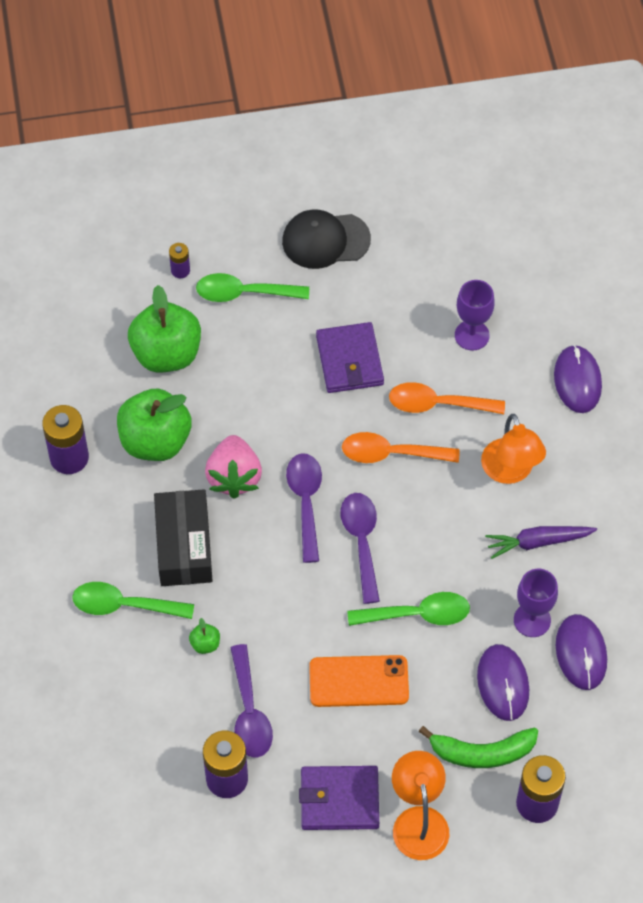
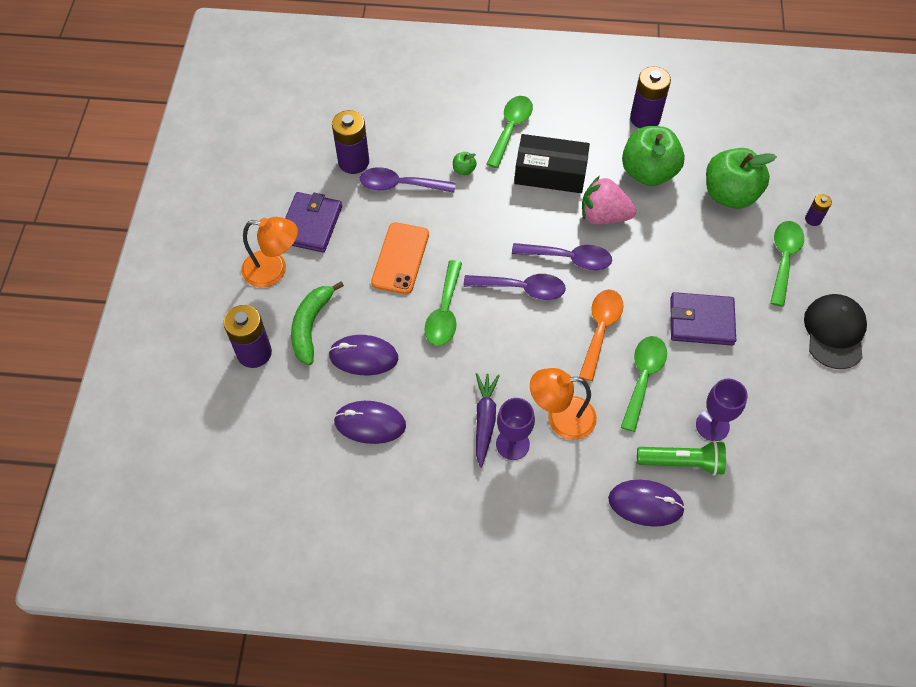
camera: 105 degrees right, 0 degrees up
orange spoon [389,382,505,414] -> green spoon [621,336,667,432]
purple goblet [514,569,558,637] -> purple goblet moved to [496,398,535,460]
none -> green flashlight [637,441,726,476]

